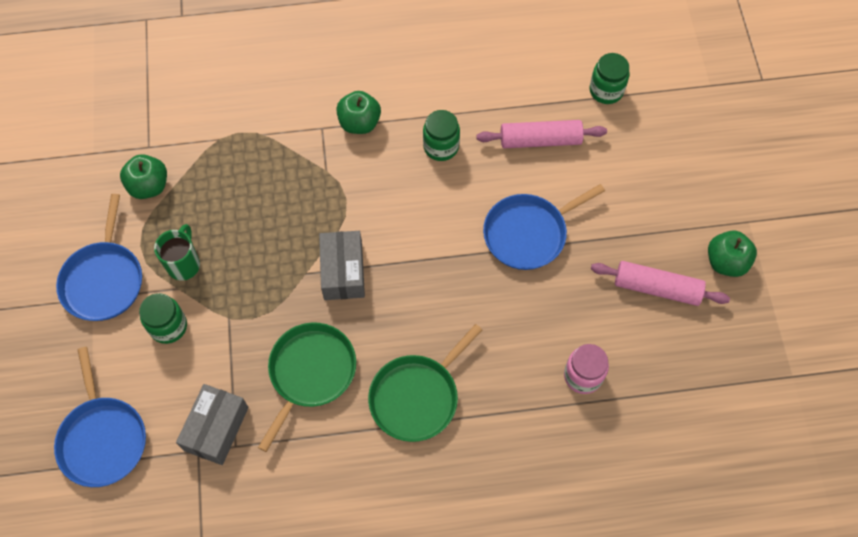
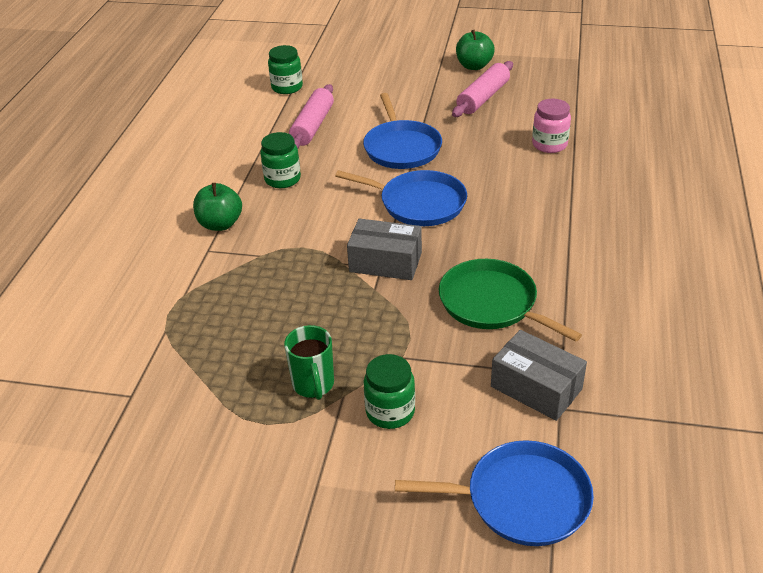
camera: 70 degrees left, 25 degrees down
blue pan [56,194,142,321] -> blue pan moved to [335,170,467,226]
green apple [120,154,167,199] -> none
green mug [154,224,200,281] -> green mug turned 135 degrees counterclockwise [284,325,334,400]
green pan [368,324,482,442] -> none

